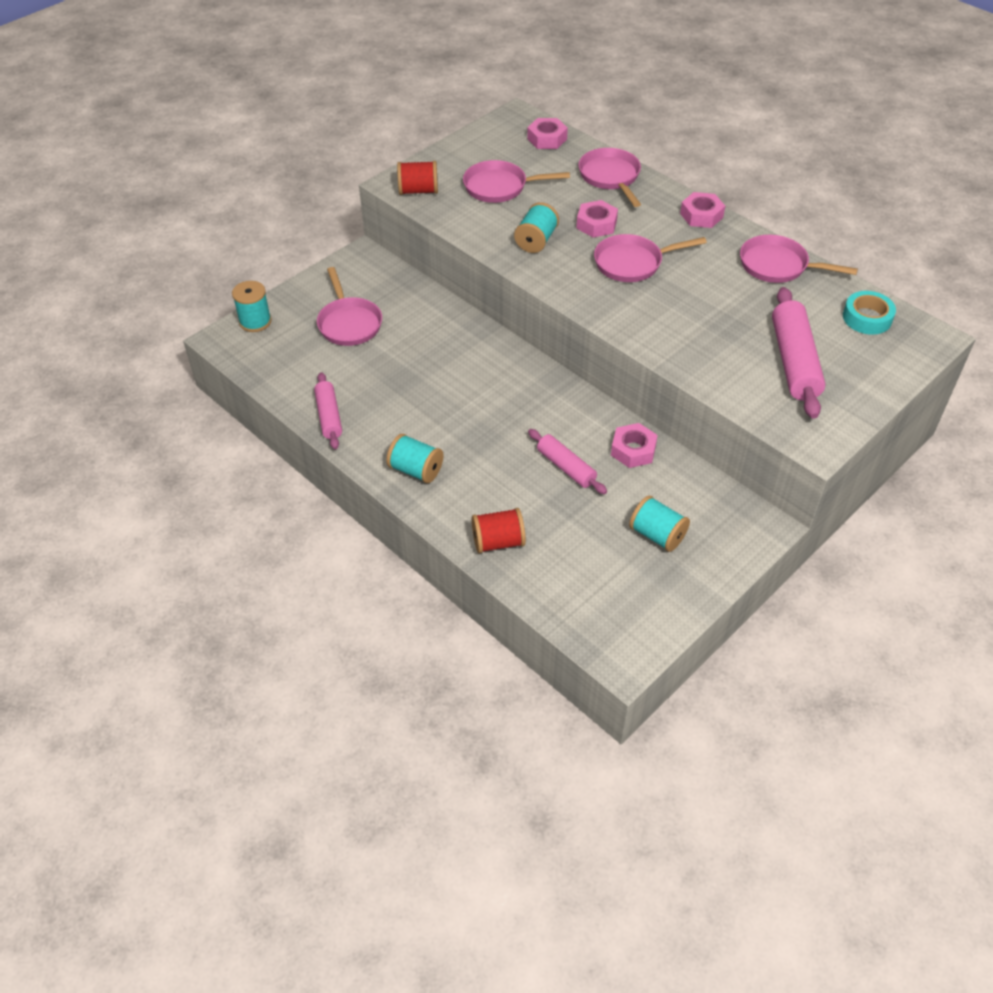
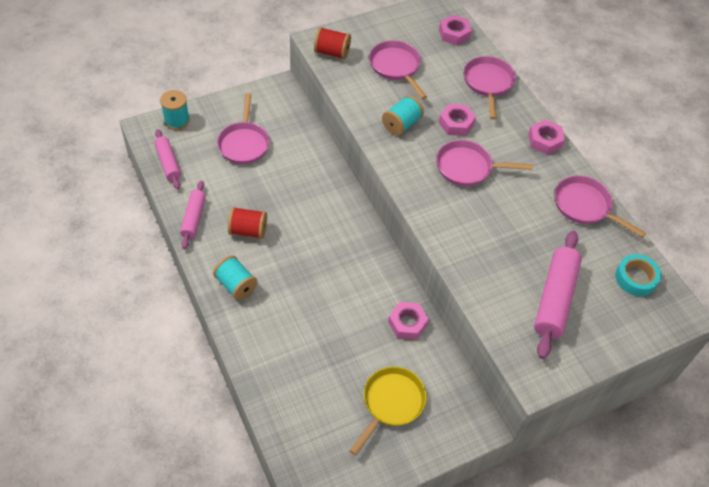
camera: 15 degrees right, 5 degrees up
pink pan [463,160,570,203] -> pink pan turned 45 degrees clockwise [369,40,427,99]
red spool [472,508,526,554] -> red spool moved to [228,207,267,239]
pink rolling pin [528,429,607,494] -> pink rolling pin moved to [154,129,181,189]
turquoise spool [629,496,690,552] -> yellow pan [349,367,427,455]

